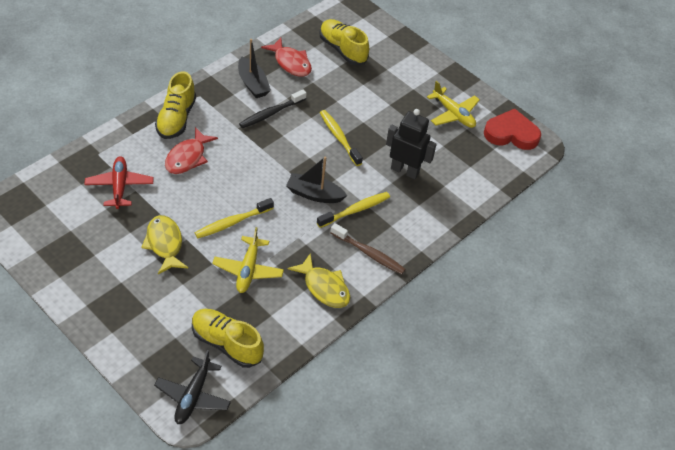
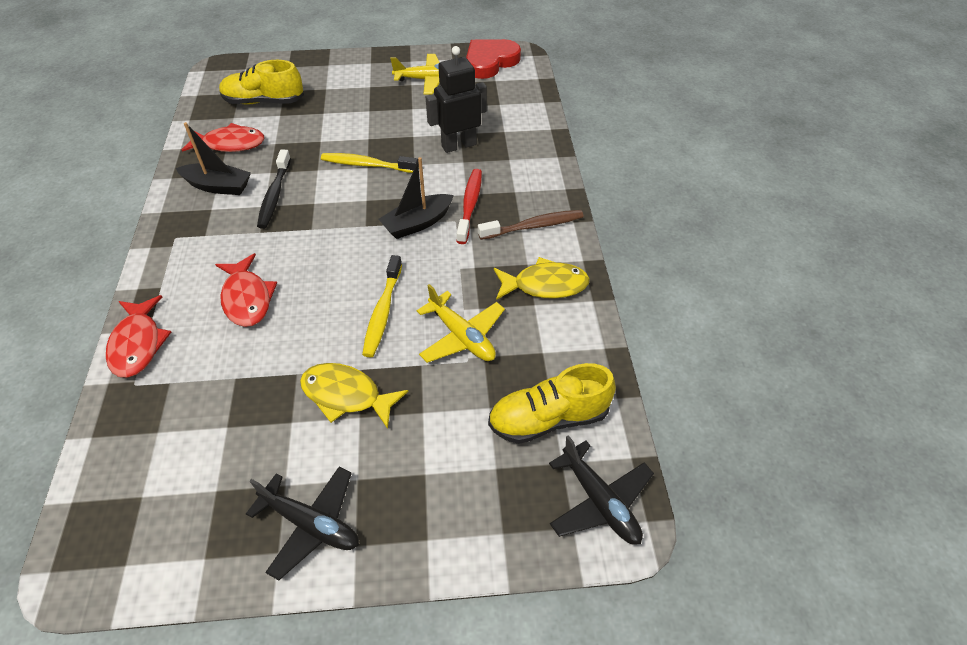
camera: 45 degrees left, 0 degrees up
red plane [84,156,153,209] -> none
yellow shoe [155,72,196,139] -> none
yellow toothbrush [317,192,390,228] -> red toothbrush [456,169,482,244]
none -> red fish [106,295,171,377]
none -> black plane [246,466,359,580]

